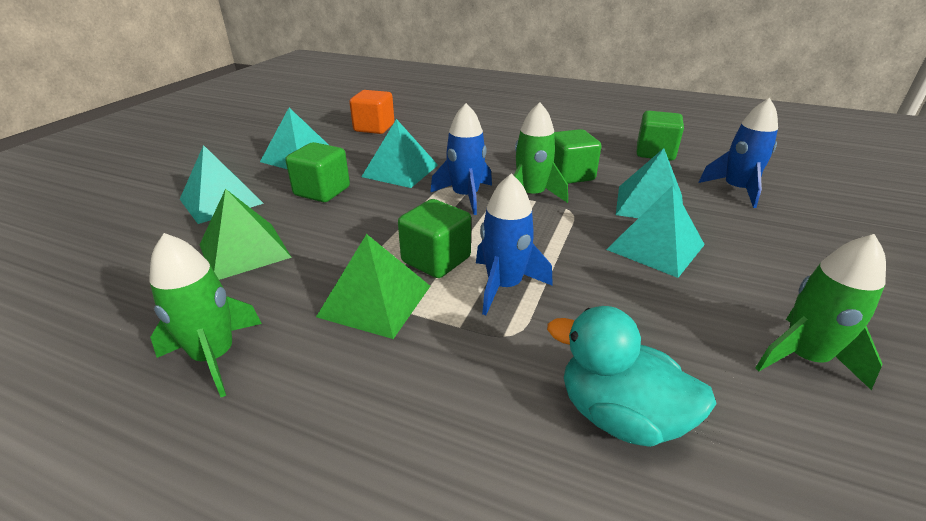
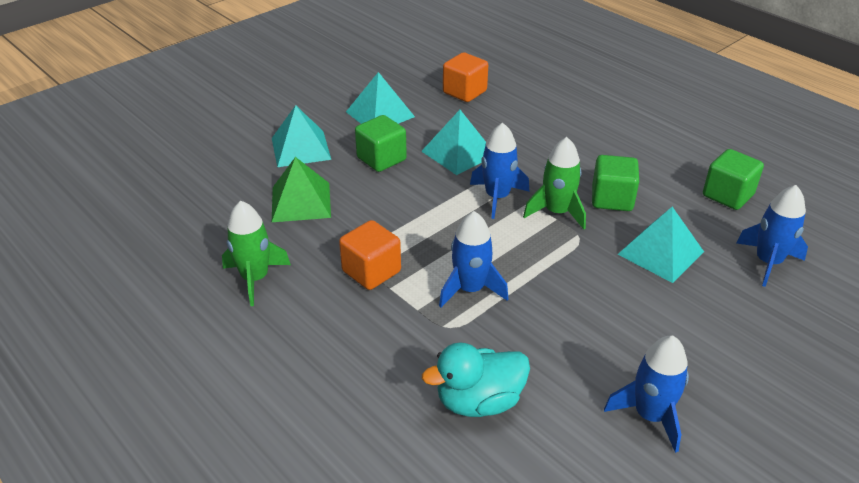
camera: 25 degrees right, 5 degrees up
green pyramid [316,234,430,339] -> orange cube [339,220,401,290]
green cube [398,199,471,278] -> none
turquoise duck [547,306,717,447] -> turquoise duck turned 75 degrees counterclockwise [422,342,530,417]
turquoise pyramid [606,185,705,278] -> none
green rocket [755,234,886,390] -> blue rocket [604,336,689,453]

